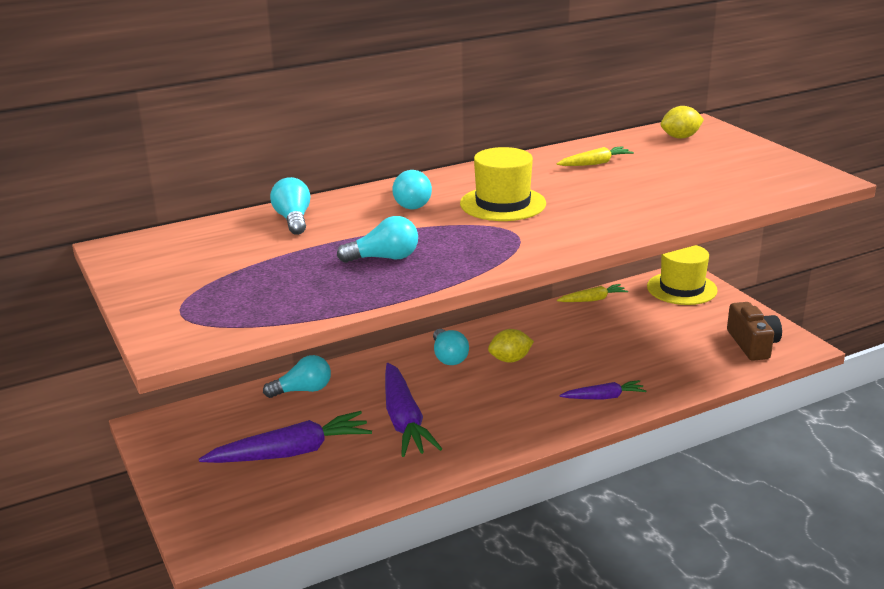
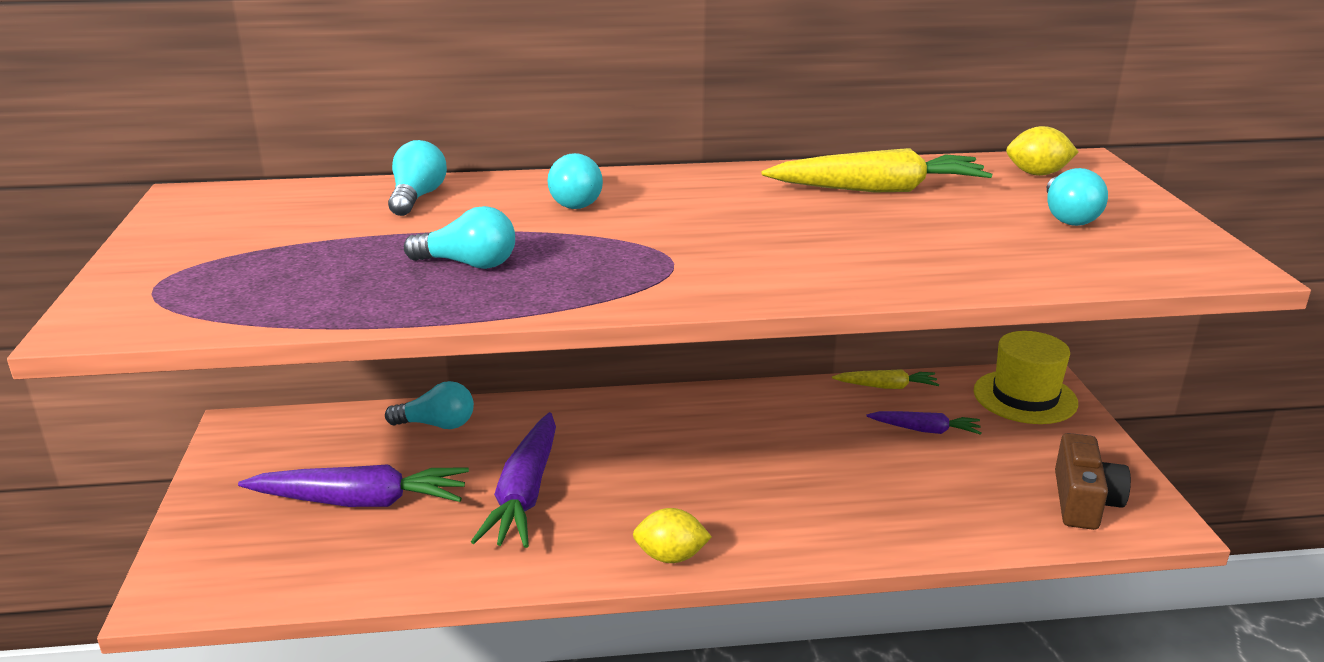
camera: 20 degrees right, 0 degrees up
turquoise light bulb [433,329,469,365] -> turquoise light bulb moved to [1047,168,1108,226]
yellow hat [460,147,546,221] -> none
yellow lemon [488,329,534,363] -> yellow lemon moved to [633,508,712,563]
yellow carrot [557,146,634,166] -> yellow carrot [762,148,992,192], size x1.83
purple carrot [559,380,647,400] -> purple carrot moved to [867,411,982,435]

